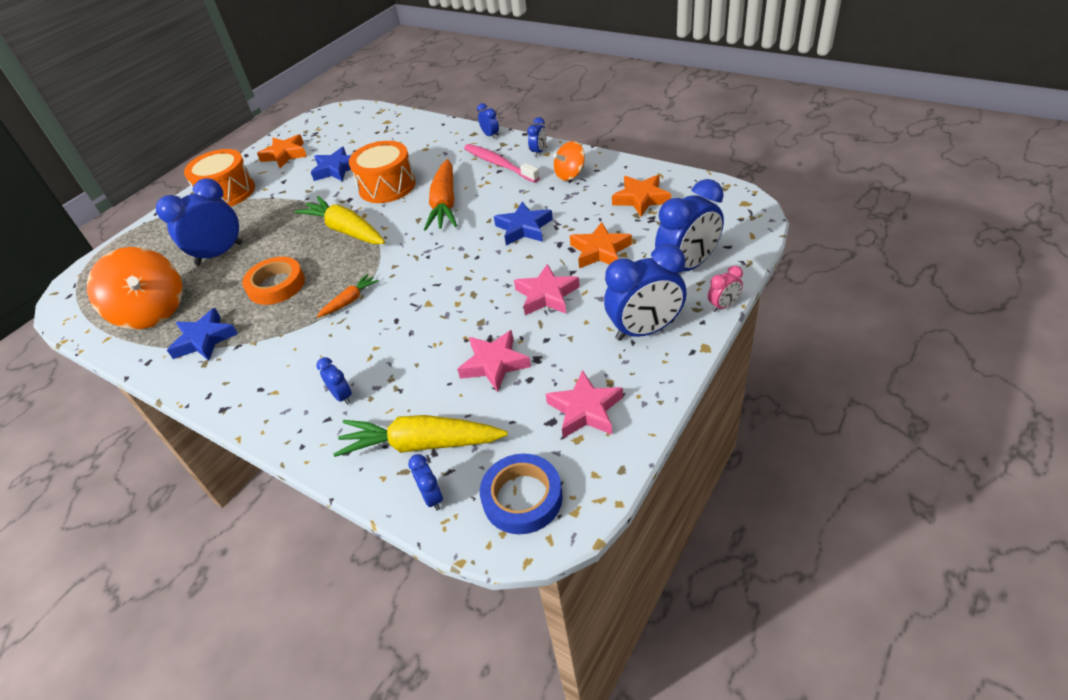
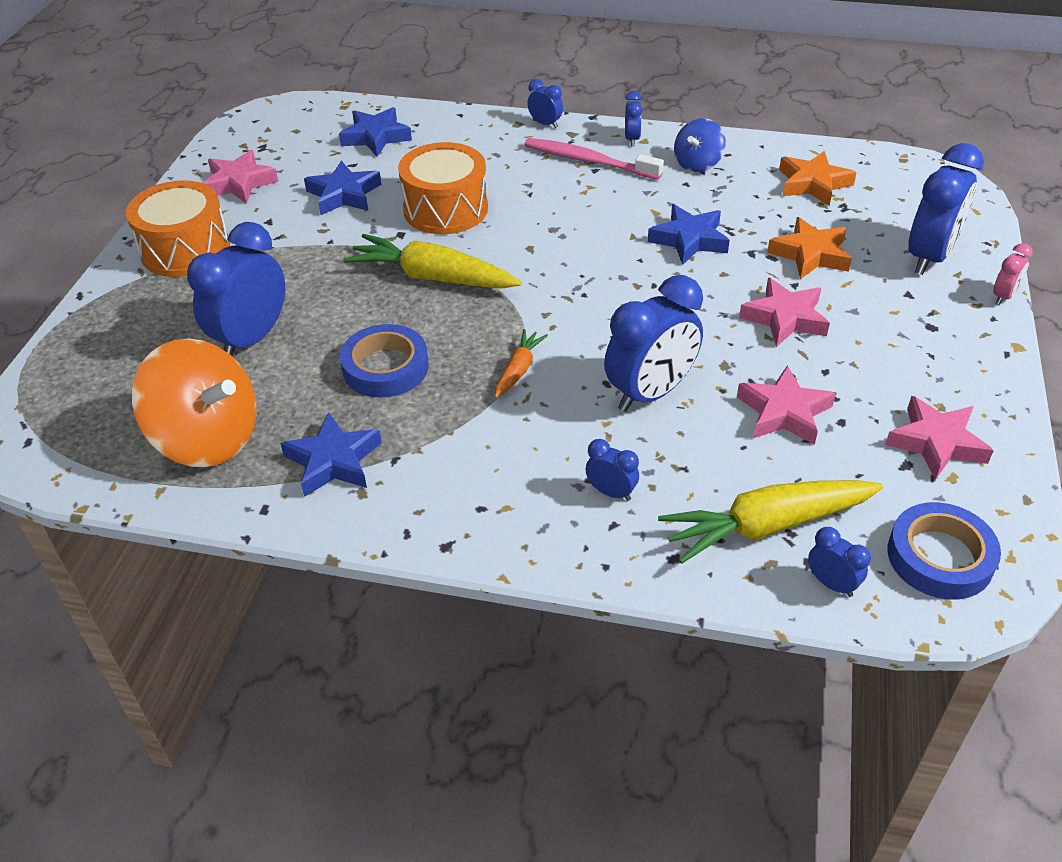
camera: 25 degrees left, 0 degrees up
orange tape [242,257,305,305] -> blue tape [340,324,429,398]
orange star [257,134,307,168] -> pink star [203,150,278,204]
orange carrot [424,159,457,231] -> none
orange spinning top [553,141,585,181] -> blue spinning top [674,118,726,172]
blue clock [604,244,687,341] -> blue clock moved to [604,275,703,412]
none -> blue star [339,107,412,157]

